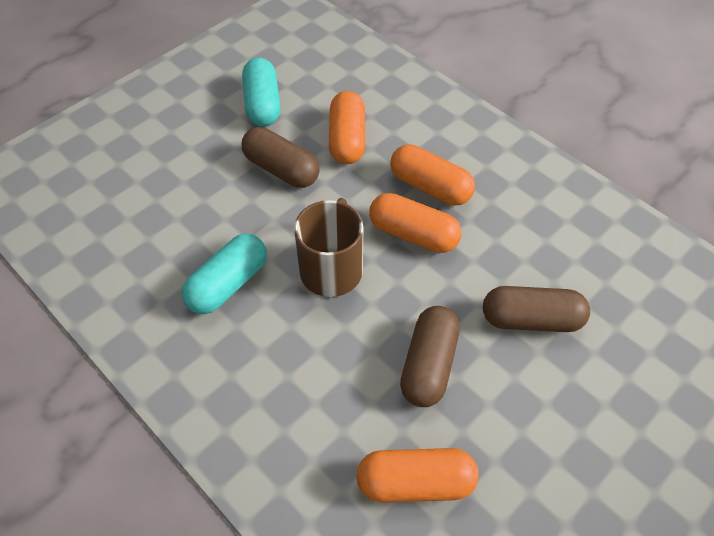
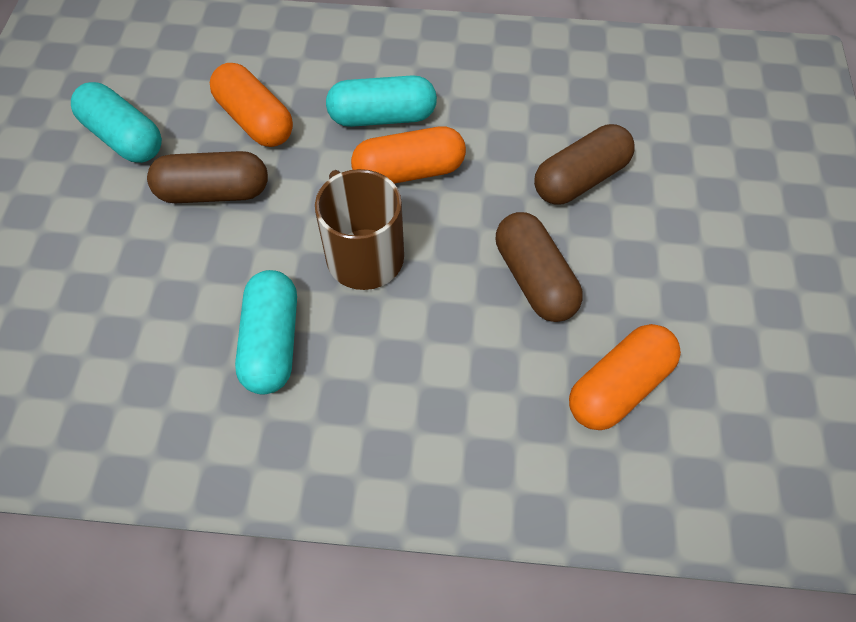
camera: 40 degrees left, 5 degrees up
orange capsule [390,144,475,205] -> turquoise capsule [326,75,437,127]

